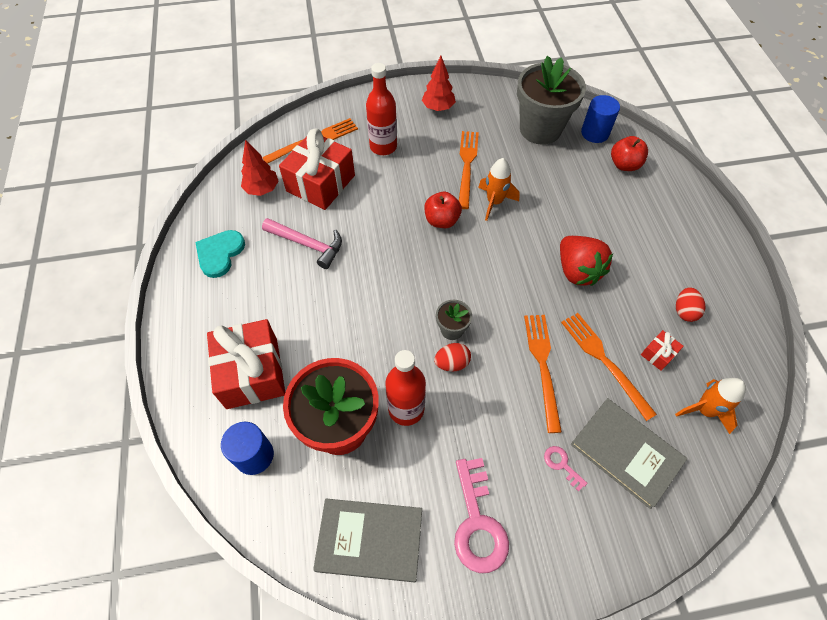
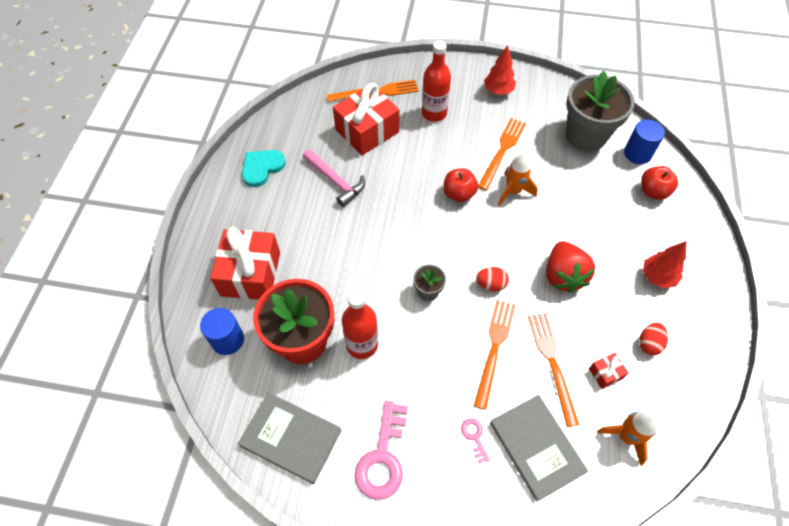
camera: 20 degrees right, 0 degrees up
red tree [241,140,279,196] -> red tree moved to [643,241,686,289]
red egg [434,343,471,371] -> red egg moved to [476,267,509,292]

